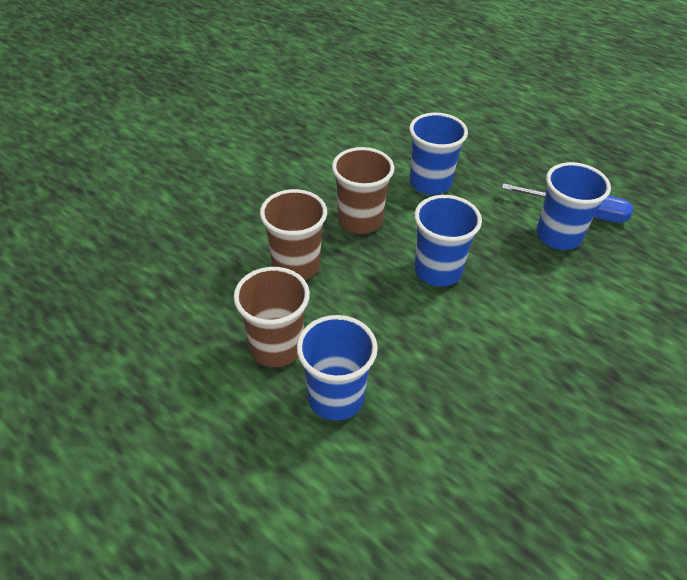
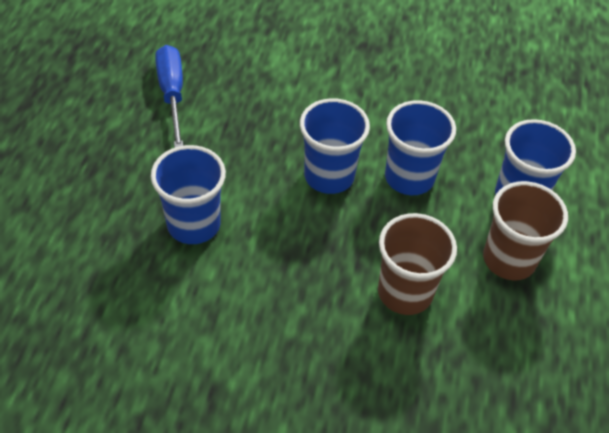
camera: 120 degrees left, 5 degrees up
brown cup [332,147,394,234] -> none
blue cup [537,162,611,250] -> blue cup moved to [385,100,456,195]

